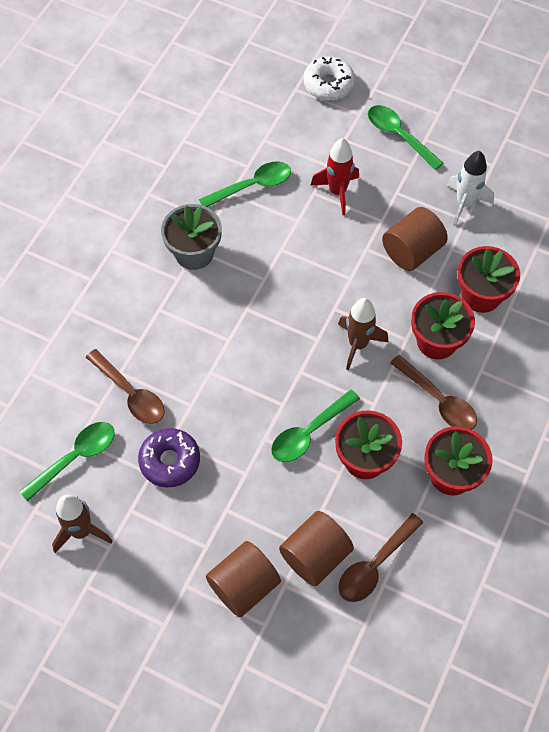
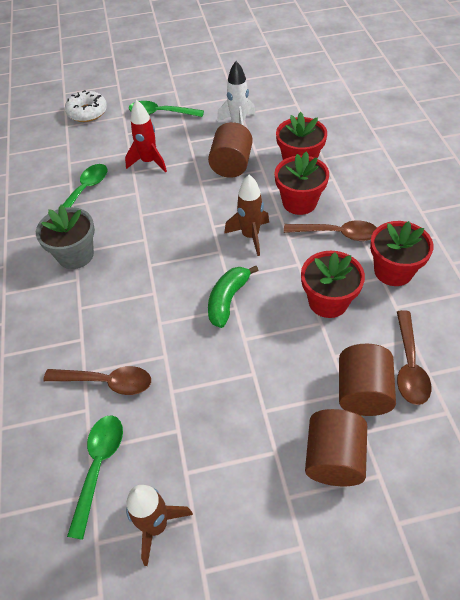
camera: 35 degrees left, 10 degrees down
purple donut [138,428,200,487] -> none
green spoon [271,389,360,462] -> none
none -> green banana [208,266,259,328]

